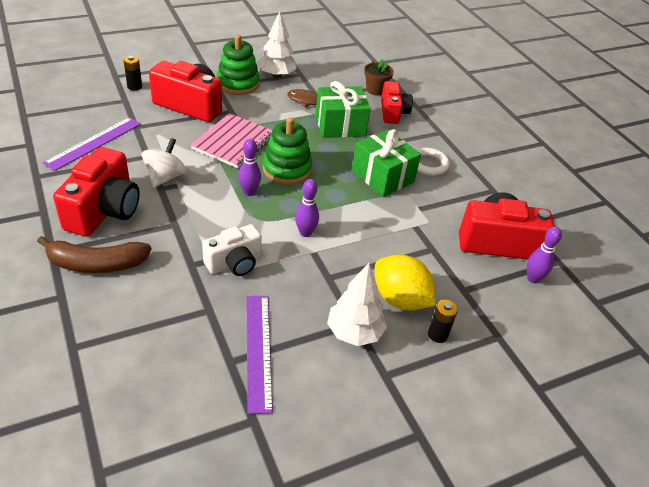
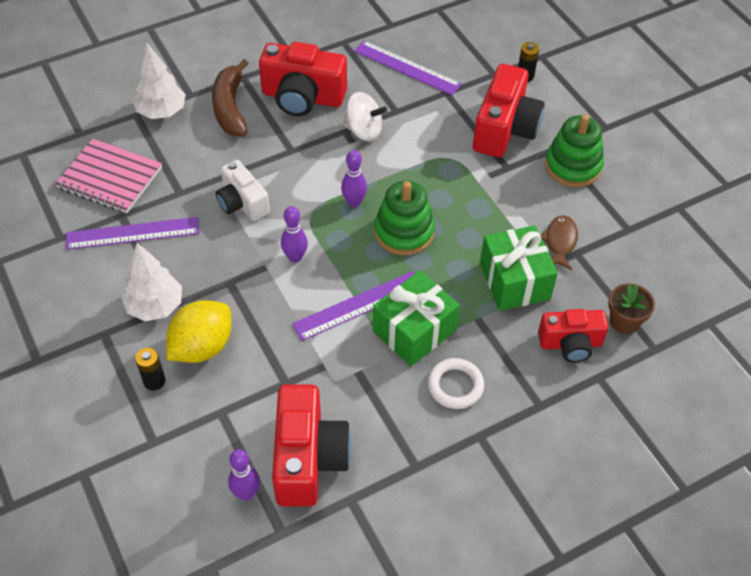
camera: 90 degrees right, 10 degrees up
pink notebook [191,113,273,168] -> pink notebook moved to [55,139,162,213]
white tree [257,11,297,78] -> white tree moved to [133,43,186,119]
none -> purple ruler [292,271,415,341]

